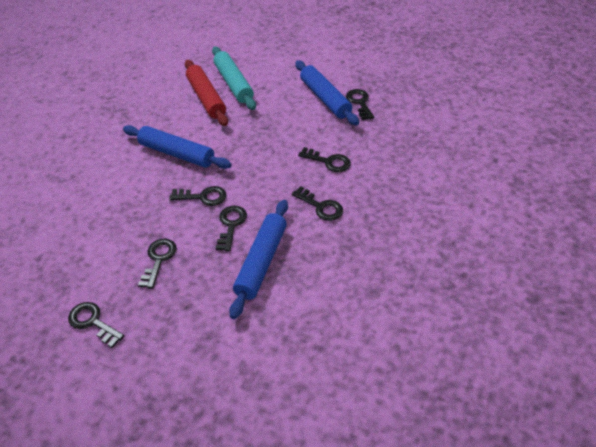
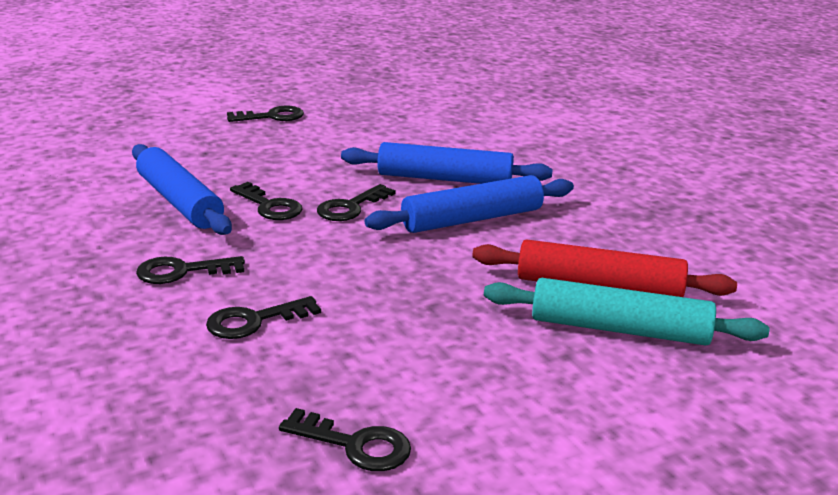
camera: 125 degrees right, 20 degrees down
black key [138,239,177,289] -> none
blue rolling pin [295,61,359,126] -> blue rolling pin moved to [341,142,553,184]

